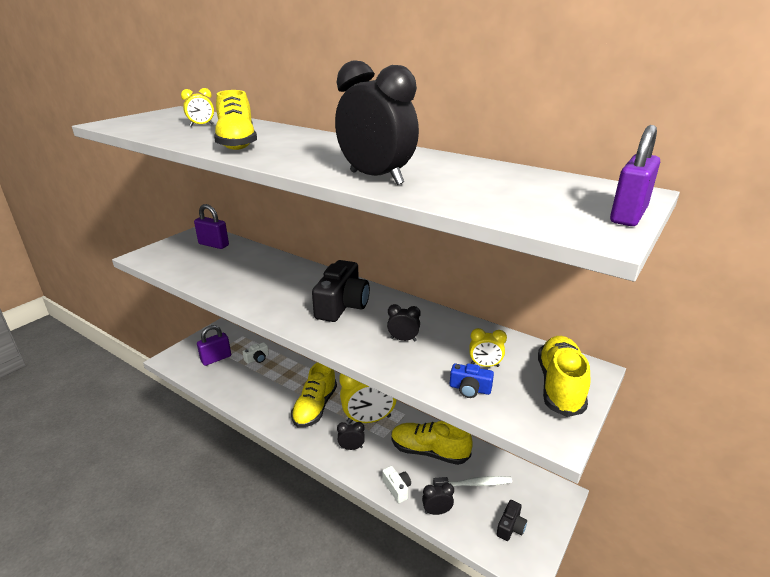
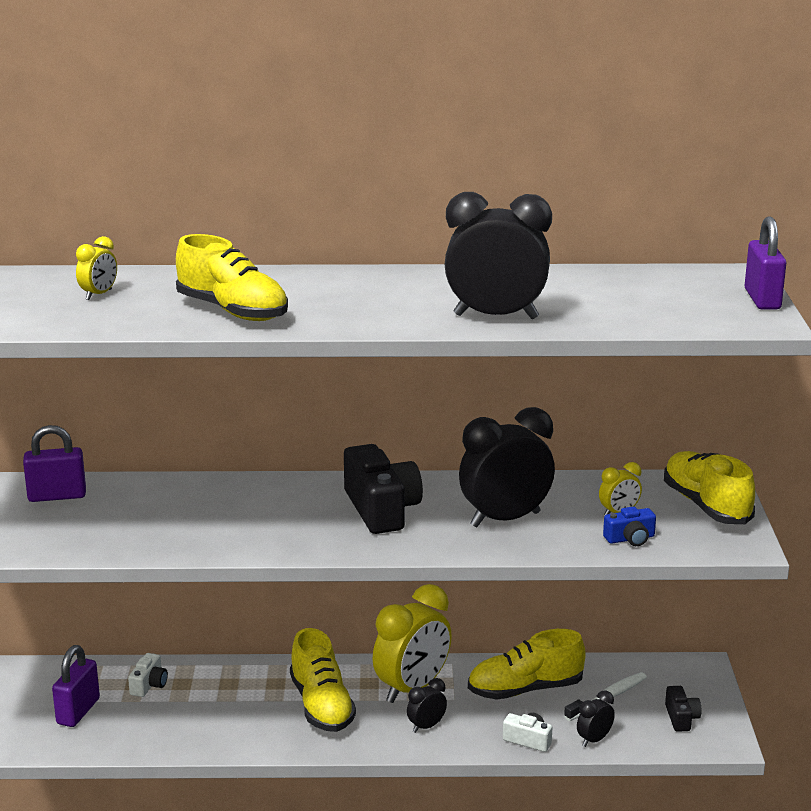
camera: 35 degrees left, 5 degrees down
black clock [387,304,421,341] -> black clock [459,407,555,527], size x2.16

